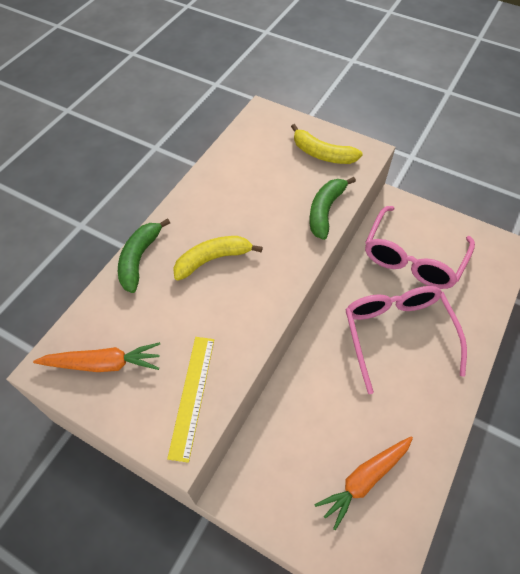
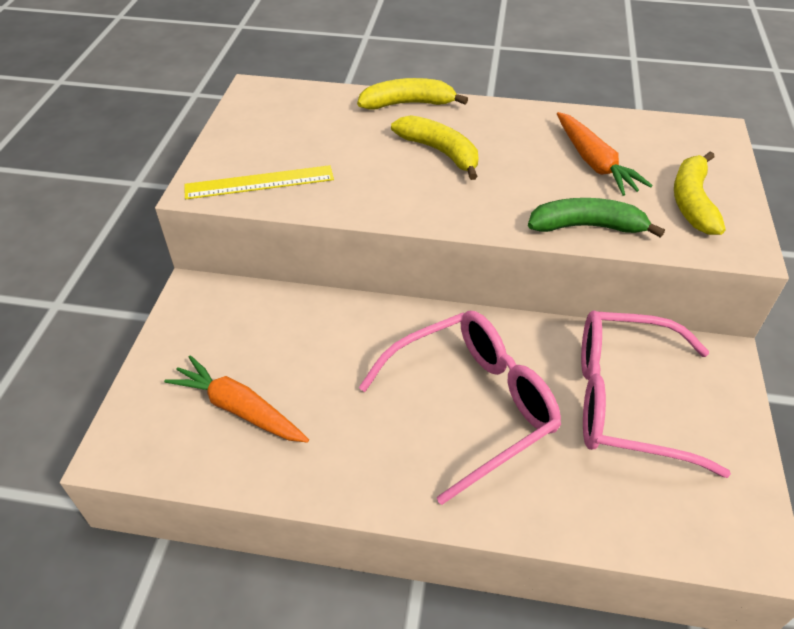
camera: 70 degrees right, 10 degrees down
orange carrot [33,342,160,372] -> orange carrot moved to [557,112,653,196]
green banana [118,218,170,293] -> yellow banana [357,78,468,110]

